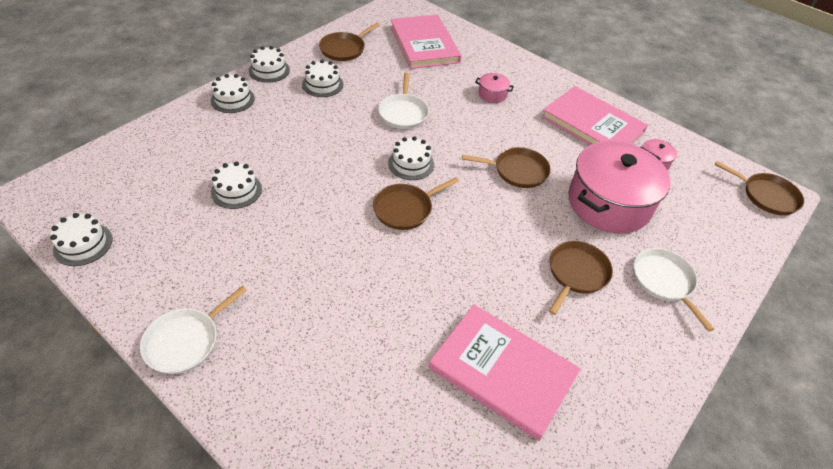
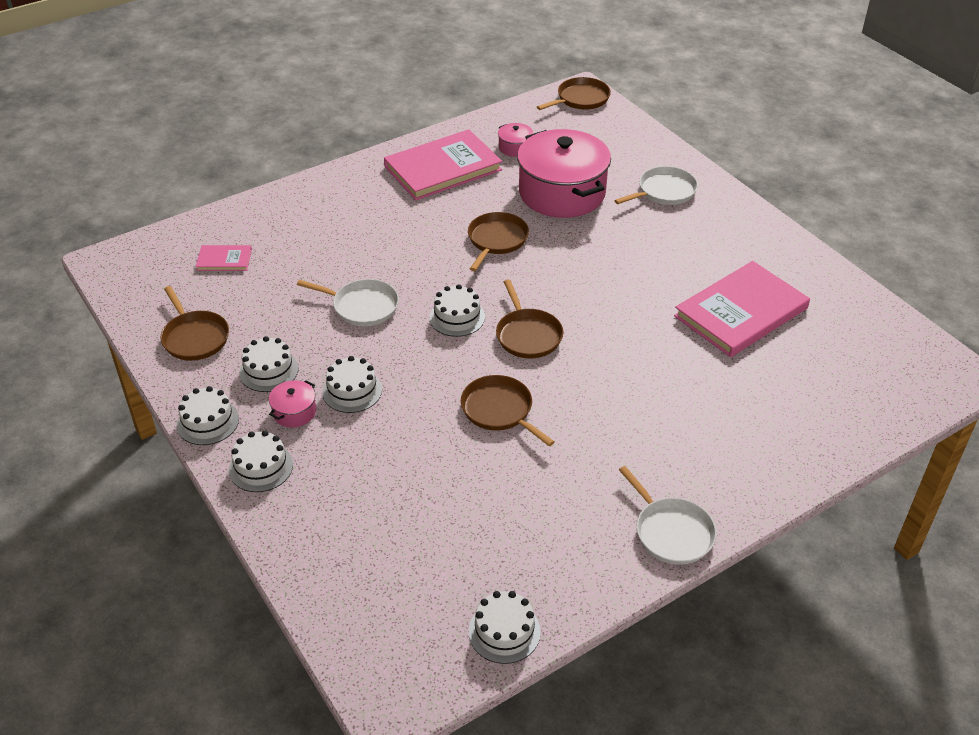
camera: 70 degrees left, 5 degrees down
white cake [211,161,262,209] -> white cake moved to [322,356,382,413]
pink book [390,14,461,69] -> pink book [196,245,252,271], size x0.46
pink pot [475,73,514,103] -> pink pot moved to [269,380,316,428]
brown pan [549,241,613,315] -> brown pan moved to [461,375,554,446]
white pan [633,248,714,332] -> white pan turned 150 degrees clockwise [614,166,698,205]

